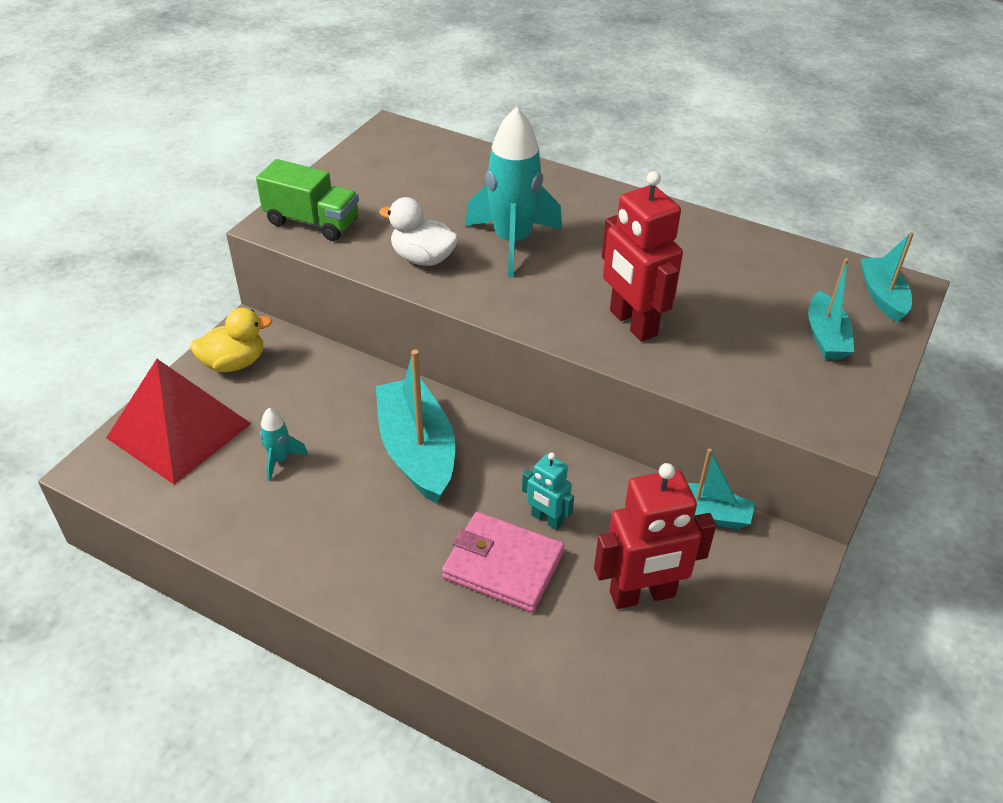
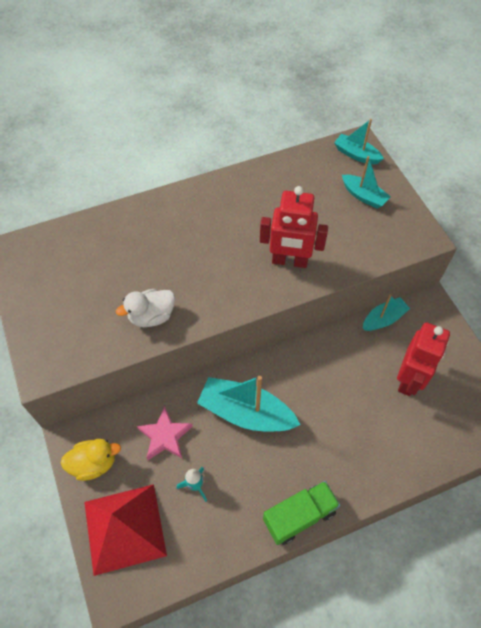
camera: 50 degrees left, 15 degrees up
yellow duck [190,308,272,372] -> yellow duck turned 60 degrees clockwise [60,439,121,481]
green truck [256,159,359,241] -> green truck moved to [263,481,340,545]
pink wallet [442,512,564,612] -> none
turquoise rocket [465,107,562,277] -> none
turquoise robot [522,453,574,530] -> none
none -> pink star [137,406,193,460]

